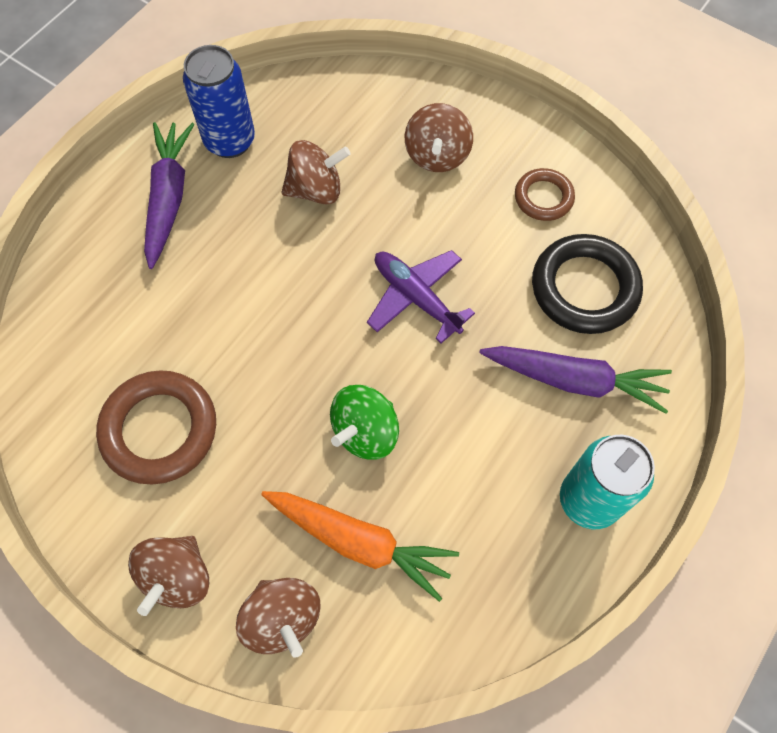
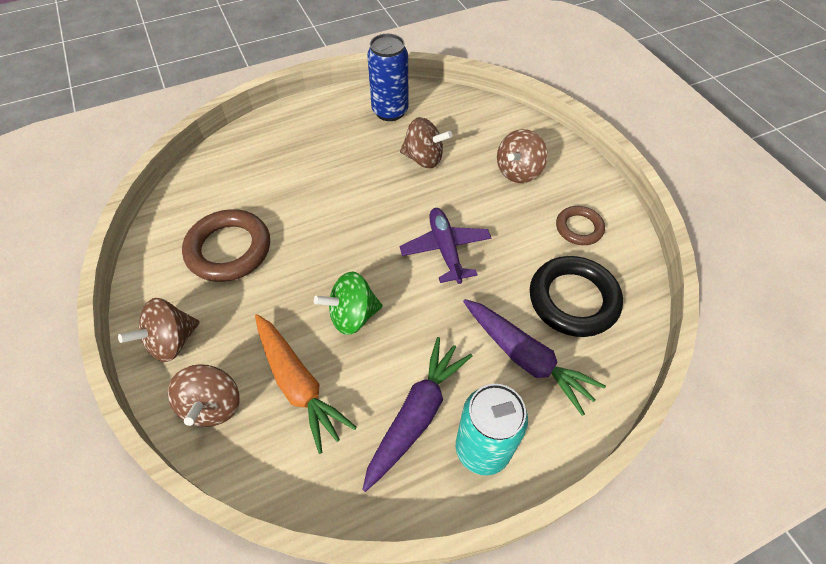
camera: 30 degrees right, 10 degrees down
purple carrot [144,122,195,269] -> purple carrot moved to [362,337,472,492]

